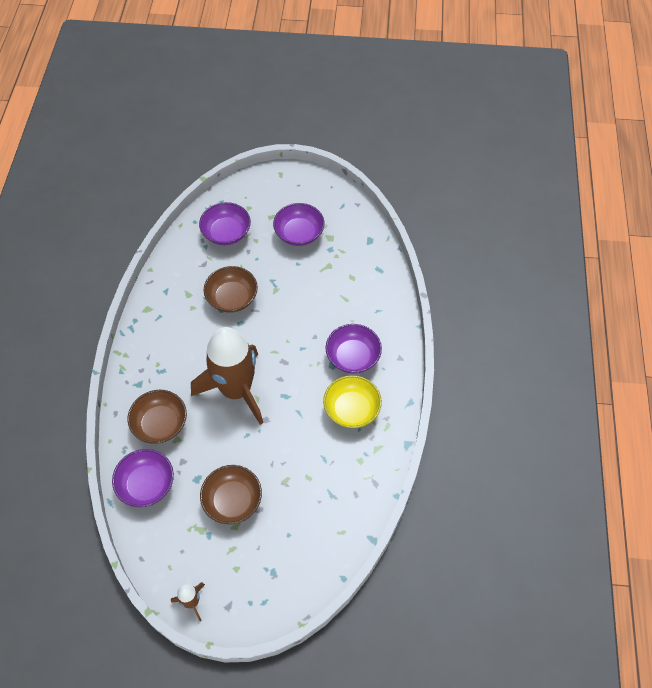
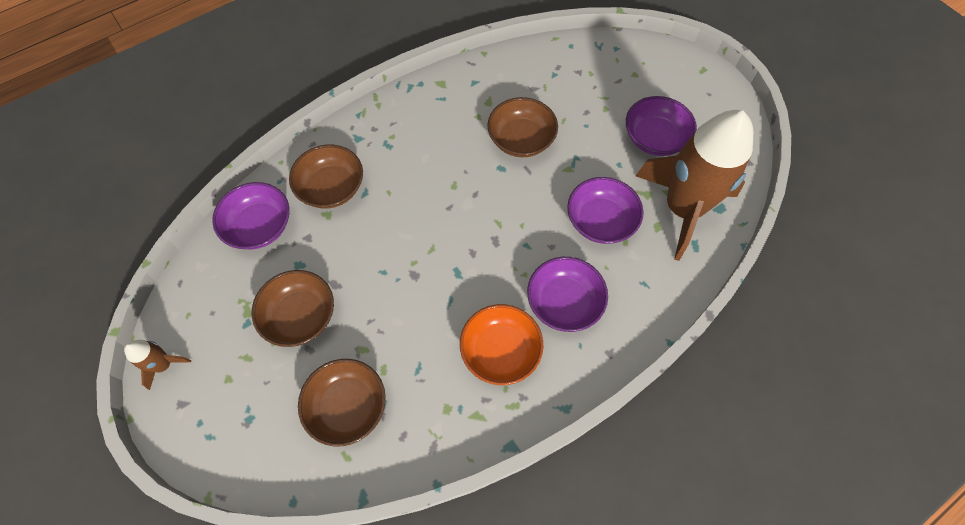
camera: 50 degrees right, 5 degrees up
brown rocket [191,327,263,425] -> brown rocket moved to [636,110,753,261]
purple bowl [199,202,251,245] -> purple bowl moved to [567,177,644,244]
yellow bowl [323,375,382,428] -> orange bowl [460,304,543,385]
none -> brown bowl [298,359,386,446]

